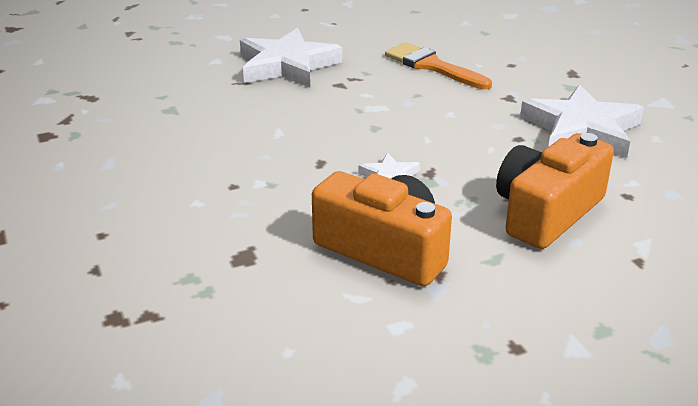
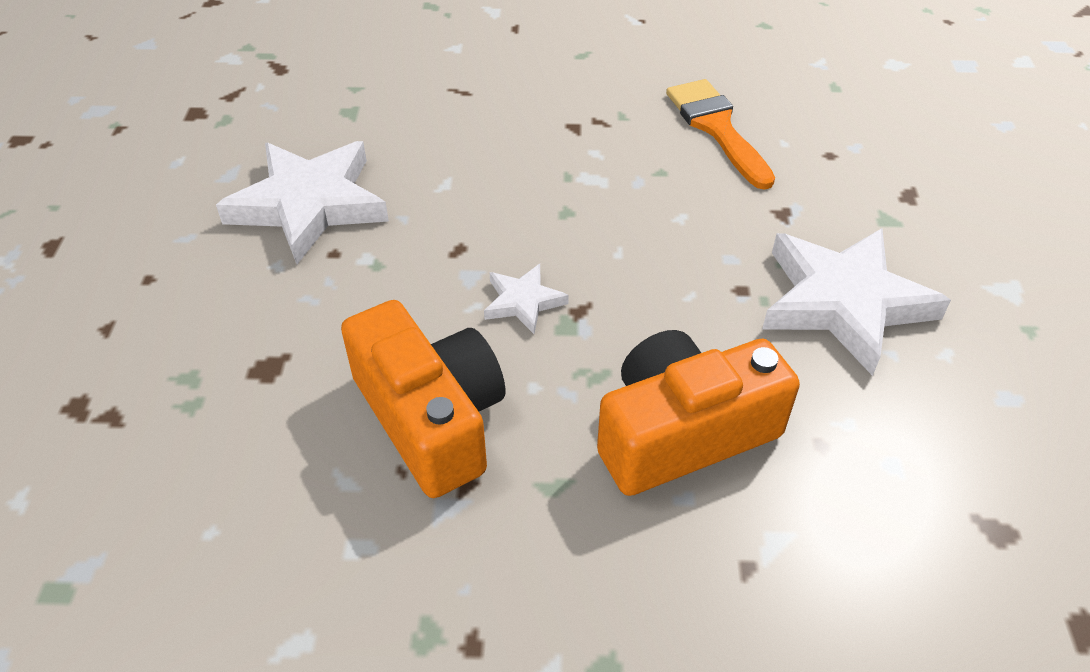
camera: 25 degrees right, 15 degrees up
white star [240,28,342,88] -> white star moved to [216,141,389,264]

